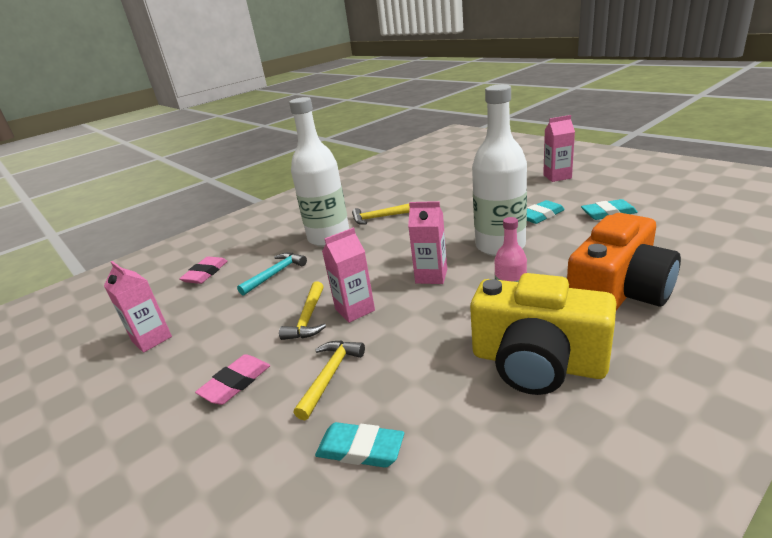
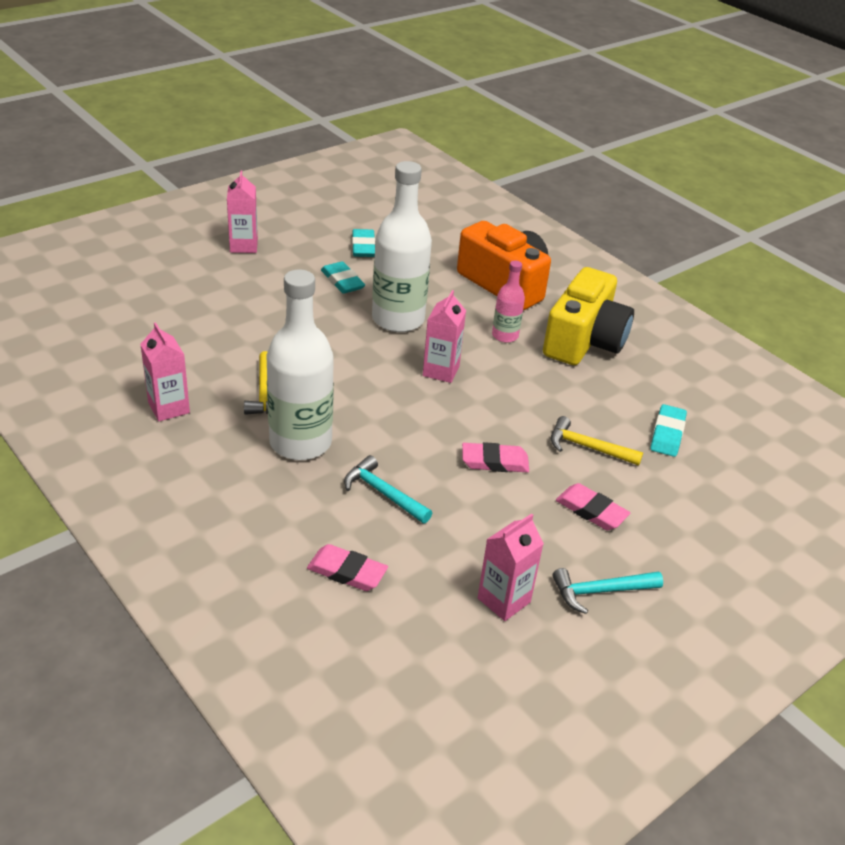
camera: 95 degrees left, 10 degrees up
yellow hammer [279,281,326,340] -> pink eraser [462,442,529,473]
pink carton [322,227,375,323] -> pink carton moved to [140,322,190,421]
none -> turquoise hammer [552,568,663,614]

